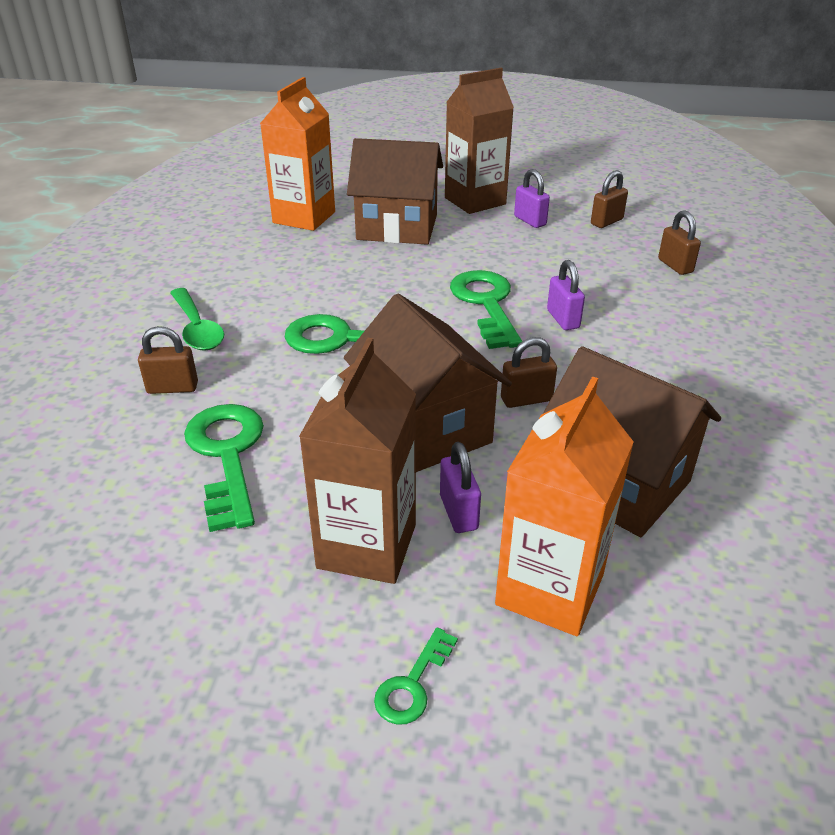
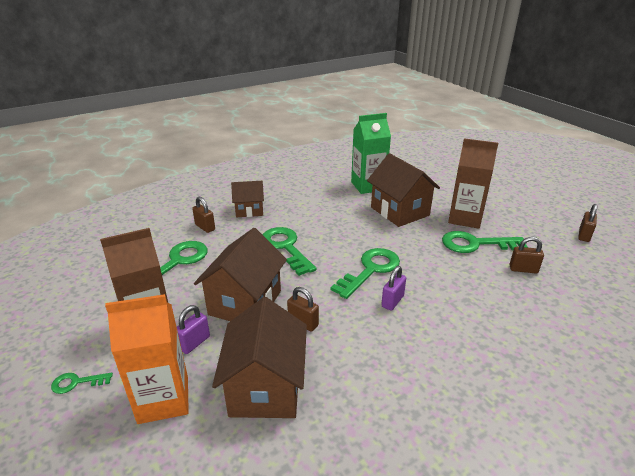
camera: 50 degrees right, 5 degrees down
green spoon [170,288,224,351] -> brown house [231,181,264,217]
orange carton [260,77,335,231] -> green carton [351,113,391,194]
purple padlock [514,169,550,228] -> green key [442,231,528,253]
brown padlock [658,210,701,275] -> brown padlock moved to [578,204,597,242]

